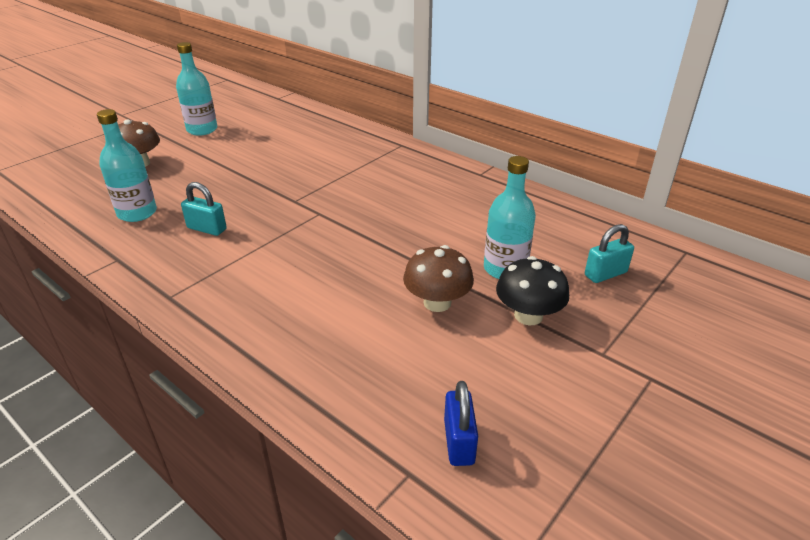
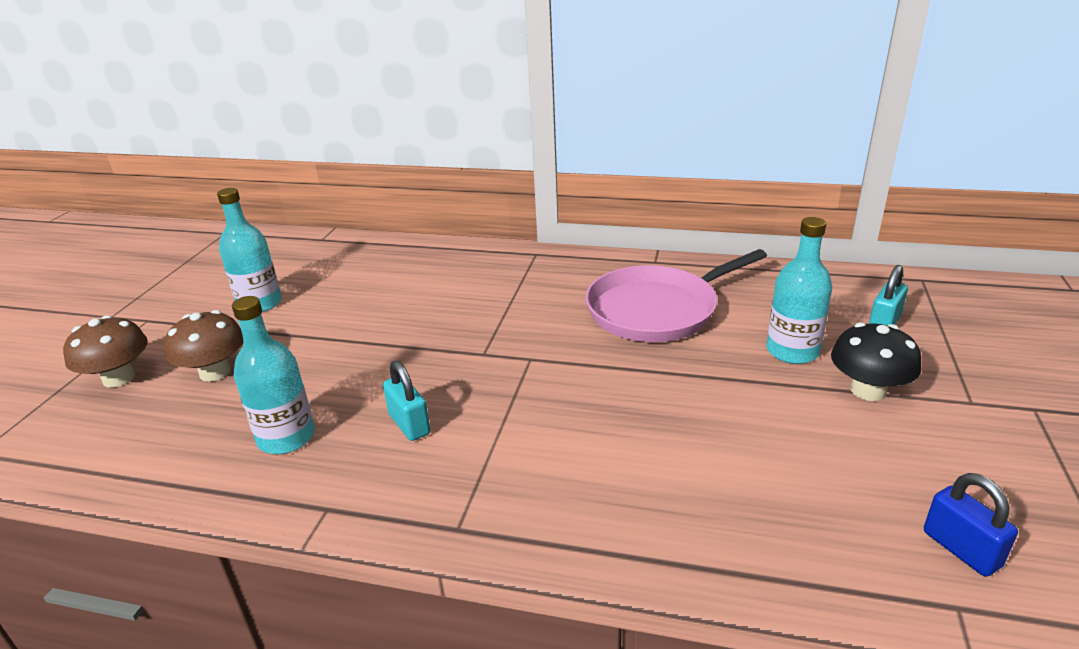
camera: 25 degrees left, 5 degrees down
turquoise padlock [181,182,227,236] -> turquoise padlock turned 60 degrees clockwise [383,361,431,441]
brown mushroom [403,245,474,312] -> brown mushroom moved to [63,315,148,387]
none -> pink pan [586,249,767,342]

